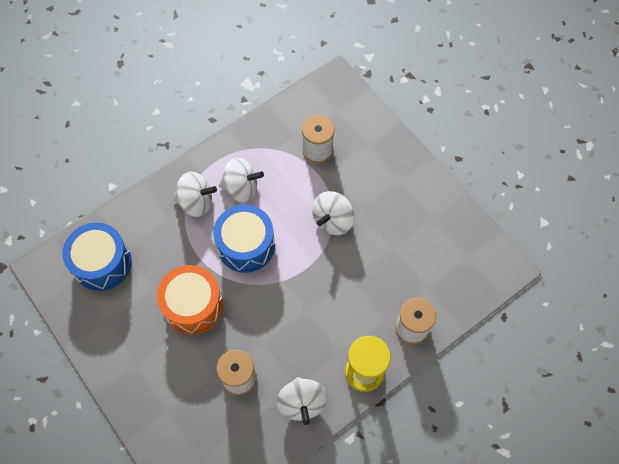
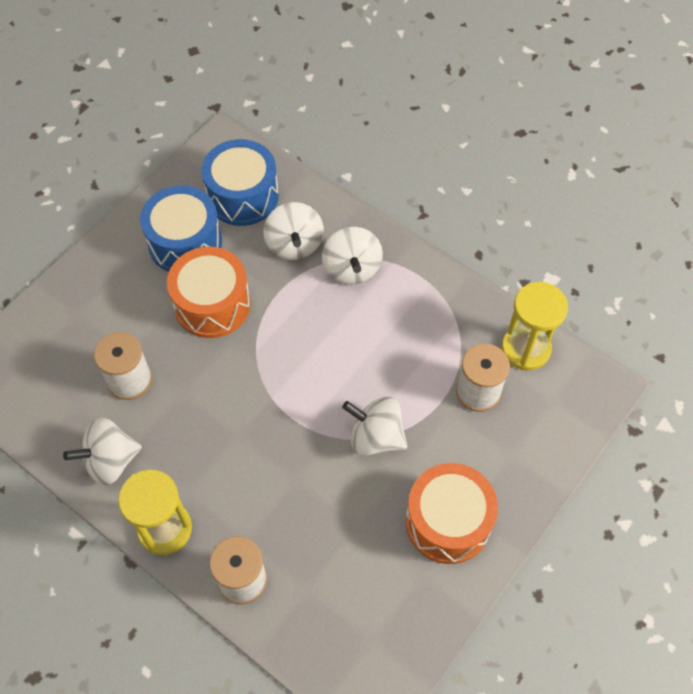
camera: 75 degrees right, 5 degrees down
blue drum [213,205,275,273] -> blue drum moved to [140,185,222,272]
white spinning top [219,158,264,203] -> white spinning top moved to [263,202,324,260]
none -> orange drum [406,463,498,564]
none -> yellow hourglass [502,282,568,370]

